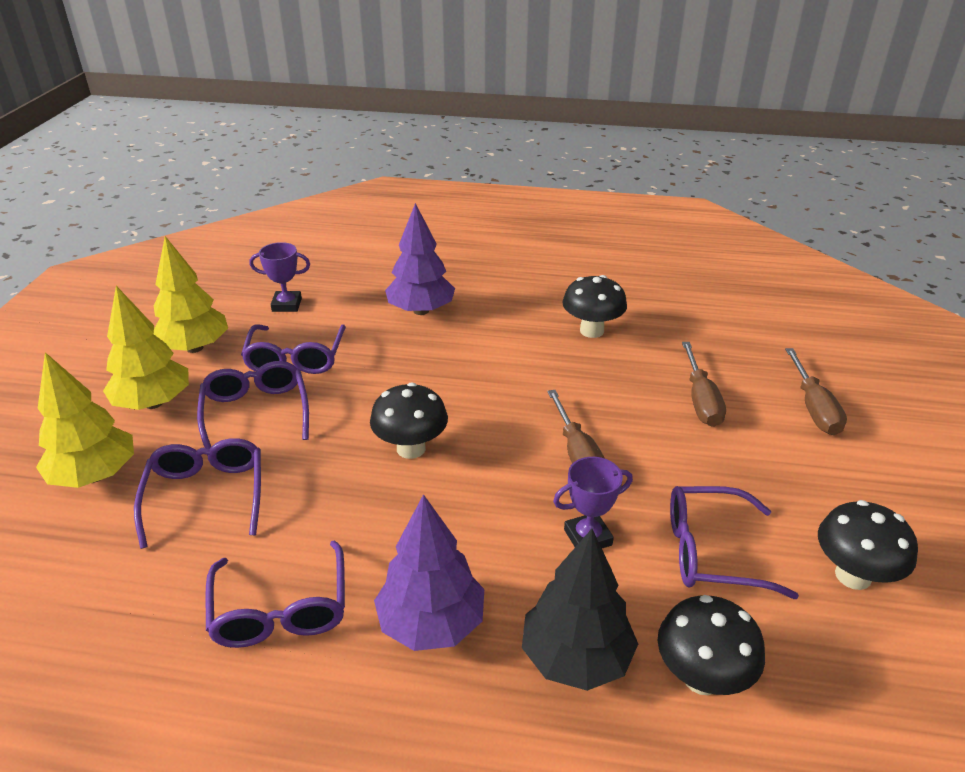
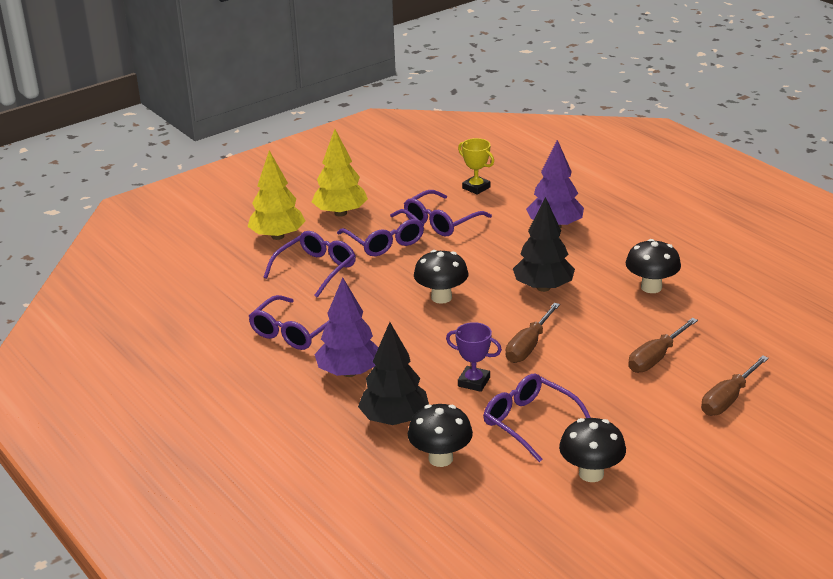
camera: 45 degrees right, 5 degrees down
yellow tree [154,236,228,353] -> none
purple glasses [197,361,309,457] -> purple glasses turned 120 degrees clockwise [337,209,424,256]
purple trophy [250,242,310,312] -> yellow trophy [458,138,494,195]
none -> black tree [513,197,575,292]

